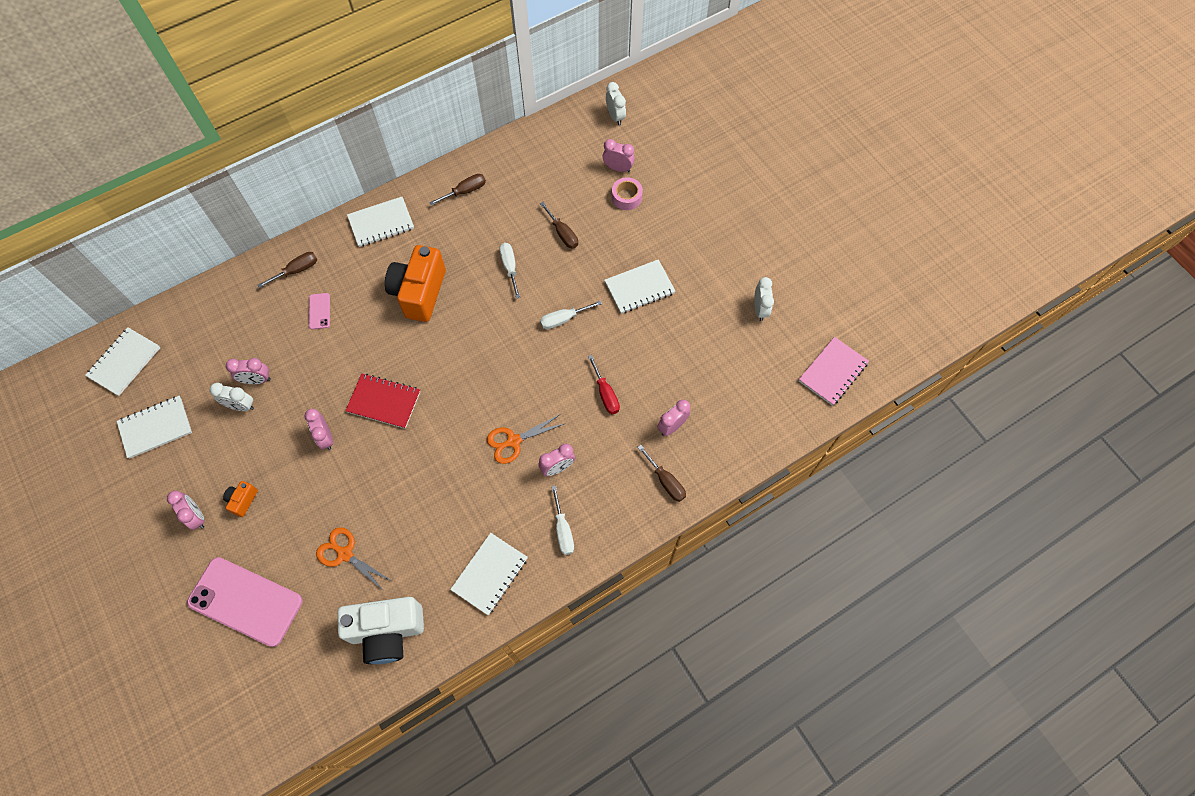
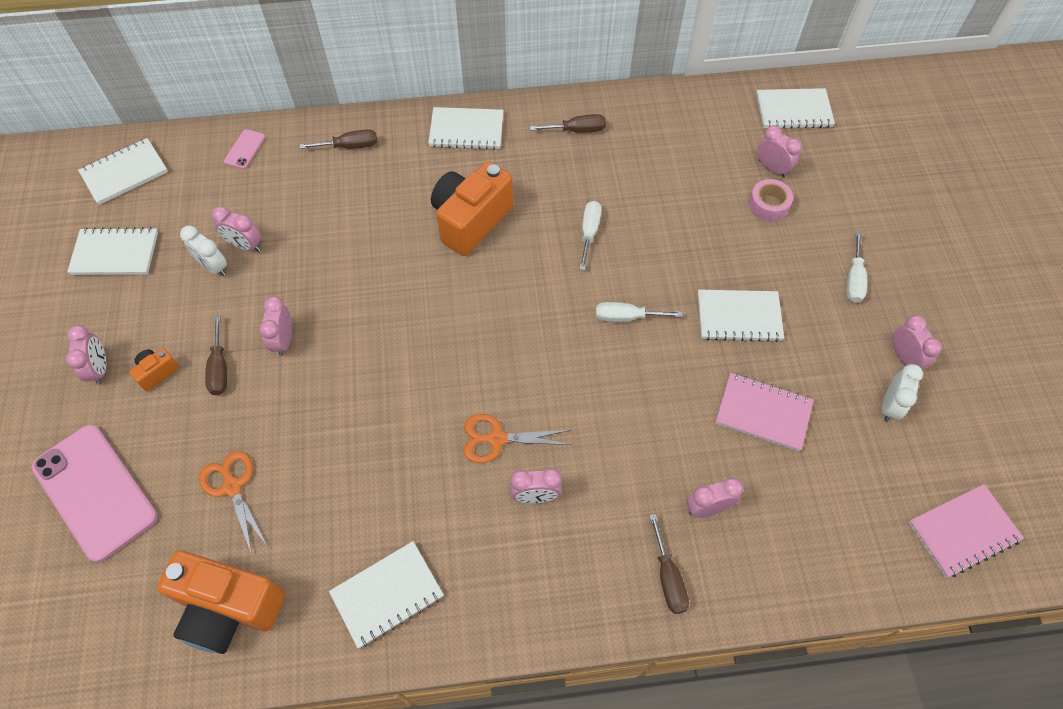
camera: 25 degrees right, 5 degrees down
pink phone [309,293,330,330] -> pink phone moved to [224,129,265,169]
white camera [337,597,424,664] -> orange camera [157,551,285,654]
red notebook [345,374,420,429] -> none
brown screwdriver [540,202,578,249] -> brown screwdriver moved to [205,315,227,395]
white screwdriver [551,485,574,555] -> white screwdriver moved to [846,231,867,303]
red screwdriver [588,355,620,414] -> none
white clock [606,82,626,125] -> white notebook [756,88,835,129]
none -> pink notebook [715,373,813,451]
none -> pink clock [893,315,942,369]

